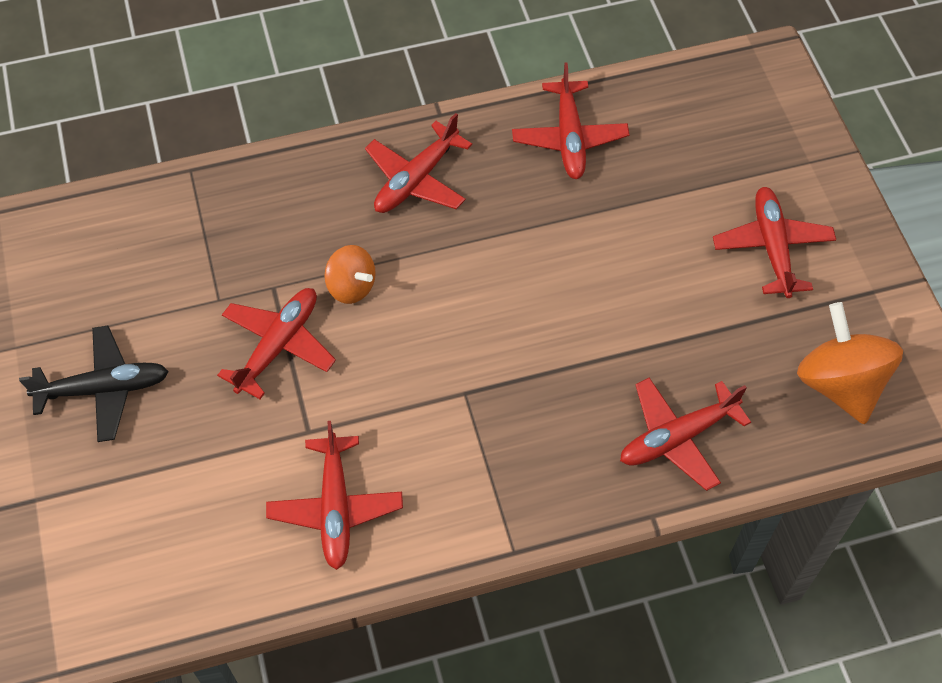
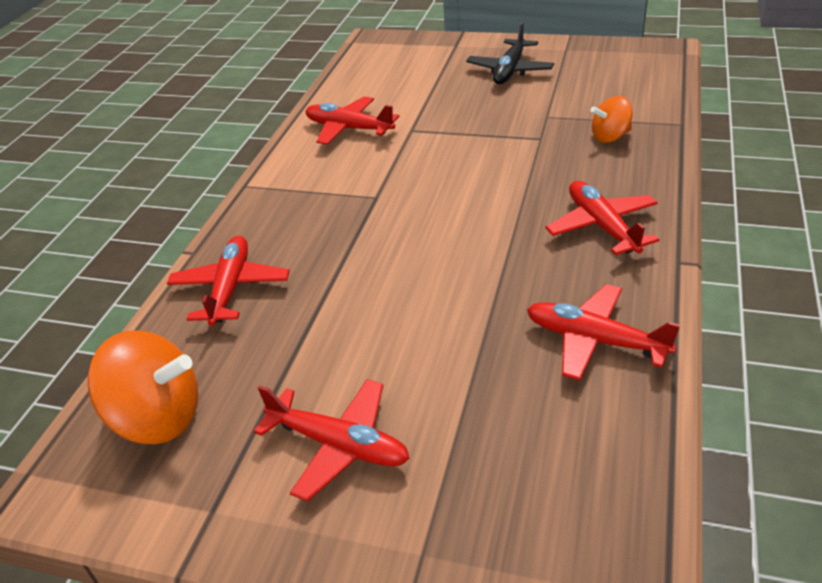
camera: 125 degrees right, 20 degrees down
red plane [217,288,336,399] -> none
orange spinning top [324,245,376,304] -> orange spinning top moved to [590,96,633,143]

